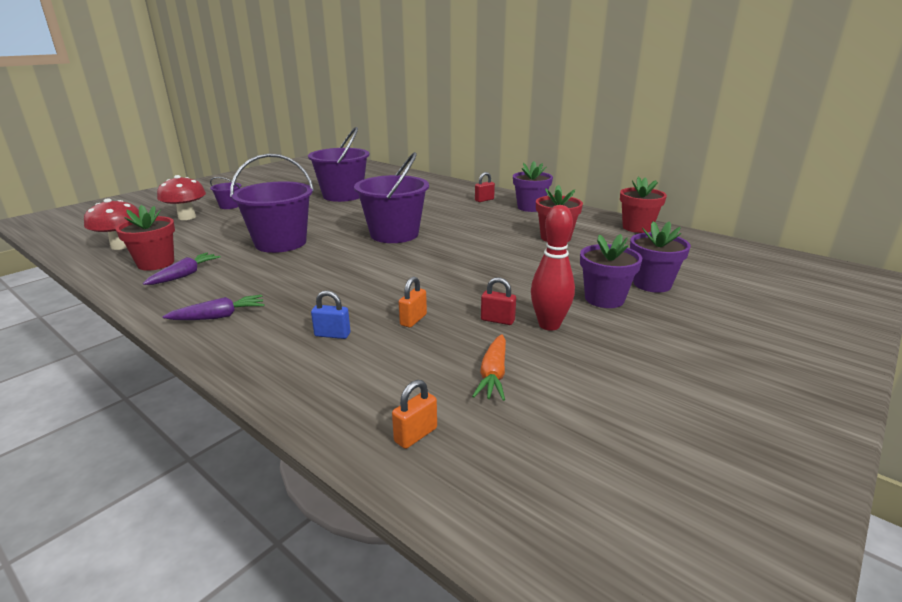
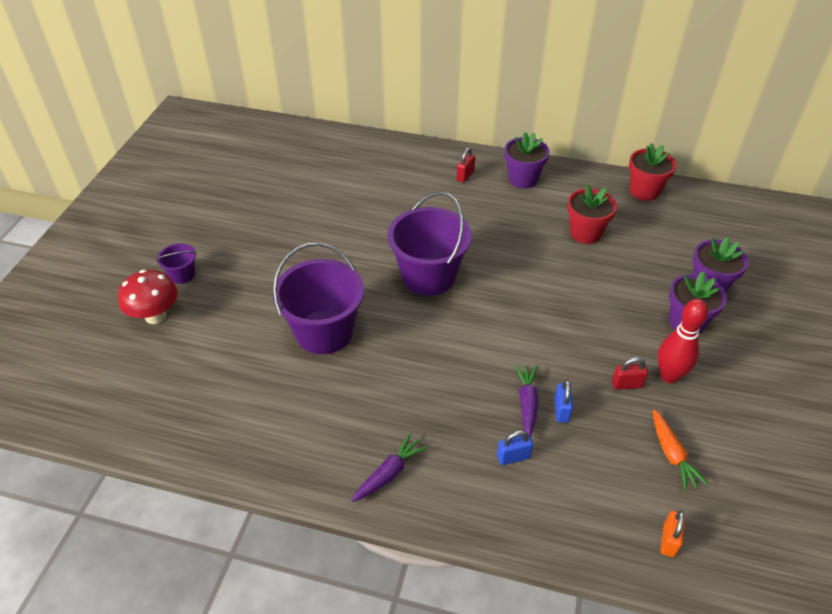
camera: 25 degrees left, 20 degrees up
red mushroom [84,198,140,250] -> none
red flower pot [116,205,175,271] -> none
purple carrot [143,253,221,285] -> purple carrot moved to [515,365,539,436]
purple bucket [308,127,369,202] -> none
orange padlock [399,276,427,328] -> blue padlock [554,380,573,423]

